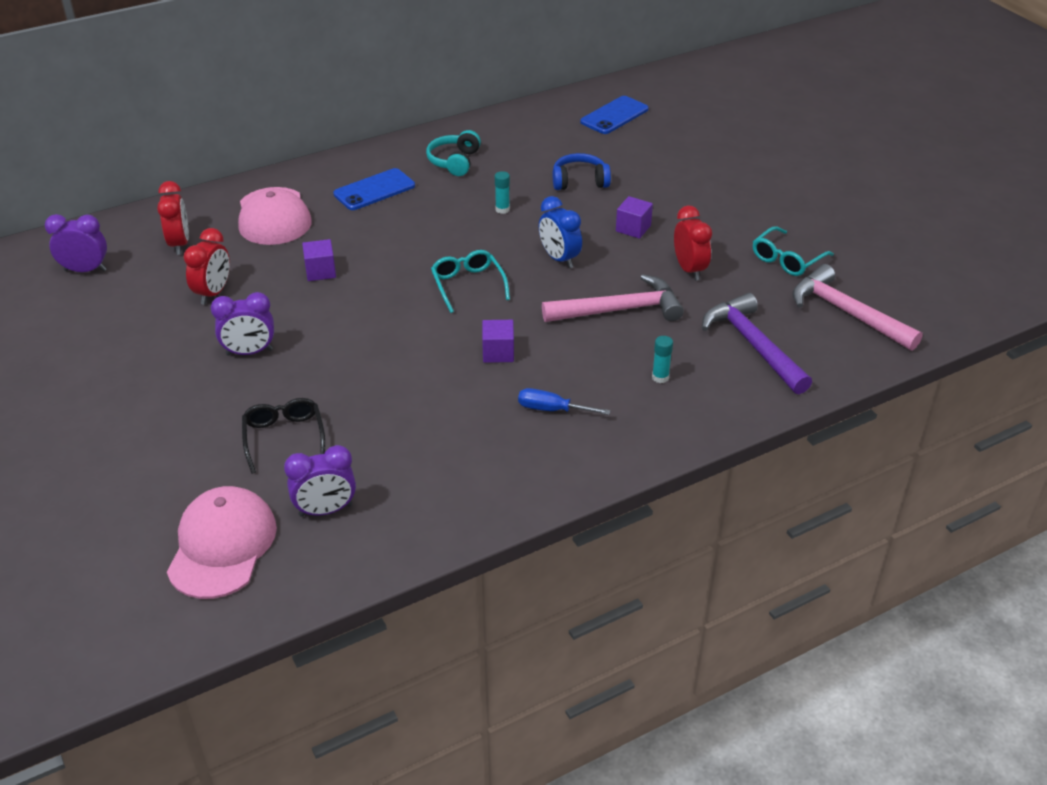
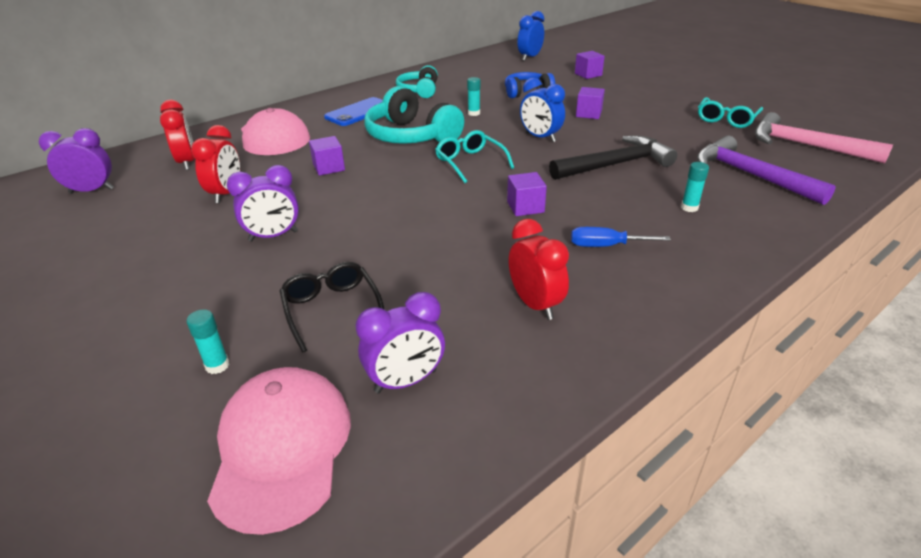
camera: 10 degrees left, 5 degrees down
pink hammer [542,274,684,322] -> black hammer [549,135,677,180]
blue phone [580,96,649,134] -> blue clock [517,11,544,61]
red clock [674,206,712,281] -> red clock moved to [508,219,569,320]
none -> turquoise glue stick [186,309,229,374]
none -> turquoise headphones [364,86,464,144]
none -> purple cube [575,51,605,79]

